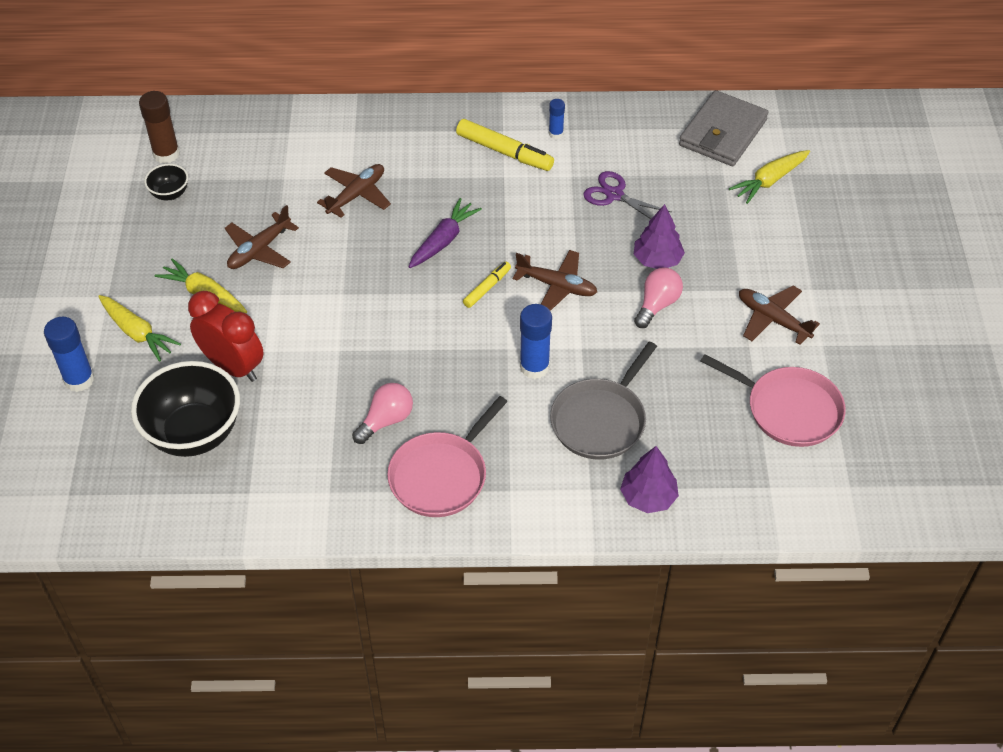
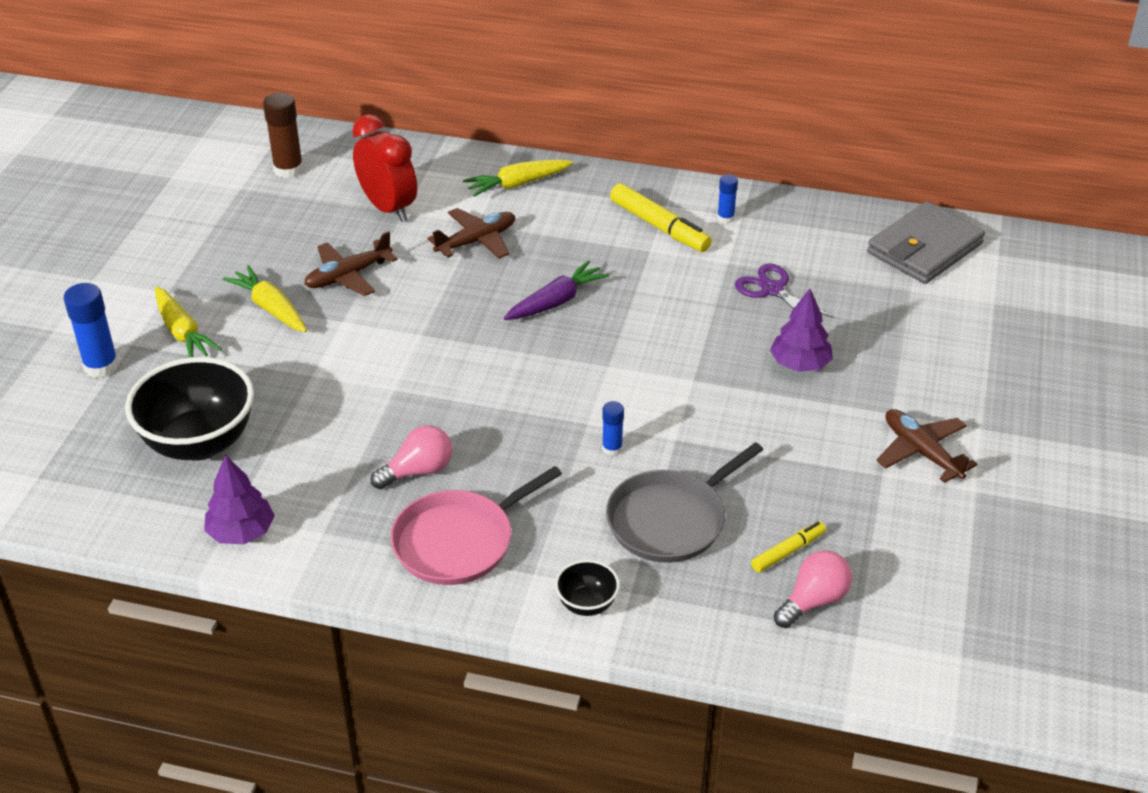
camera: 15 degrees right, 10 degrees down
black bowl [144,164,188,200] -> black bowl moved to [555,560,620,616]
red clock [188,291,264,382] -> red clock moved to [352,114,417,222]
yellow marker [463,262,511,308] -> yellow marker moved to [751,521,826,572]
brown plane [513,250,597,311] -> none
blue glue stick [520,304,552,379] -> blue glue stick [602,401,624,456], size x0.56
purple tree [620,446,679,513] -> purple tree moved to [204,455,275,544]
pink light bulb [634,268,683,328] -> pink light bulb moved to [774,550,852,628]
pink pan [700,354,846,447] -> none
yellow carrot [729,150,810,204] -> yellow carrot moved to [463,160,573,197]

